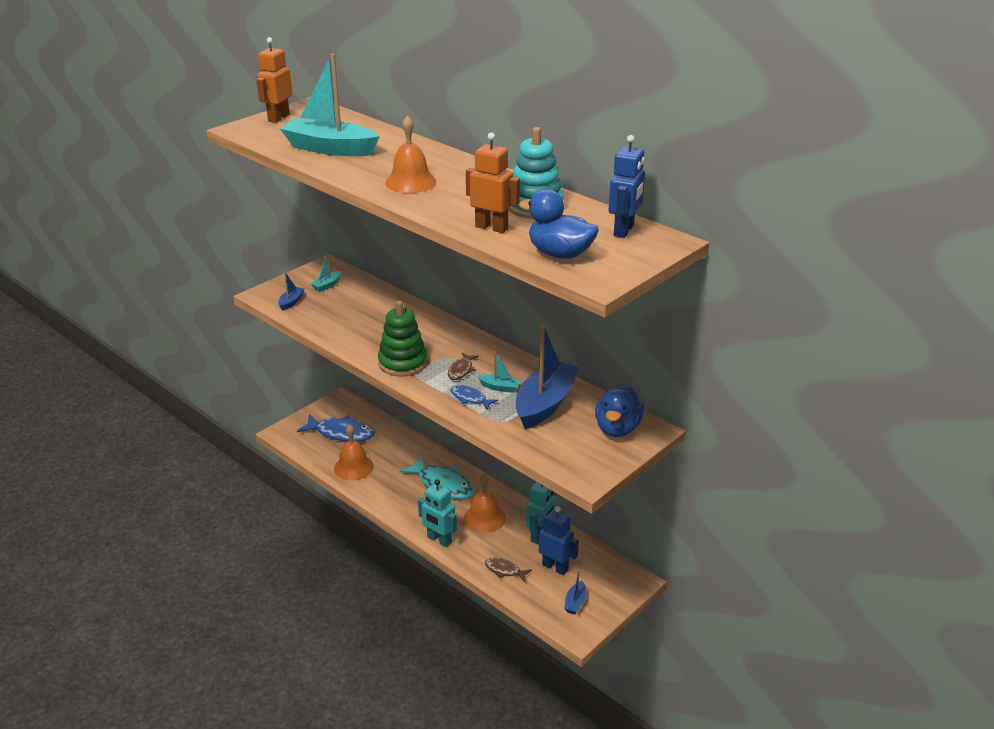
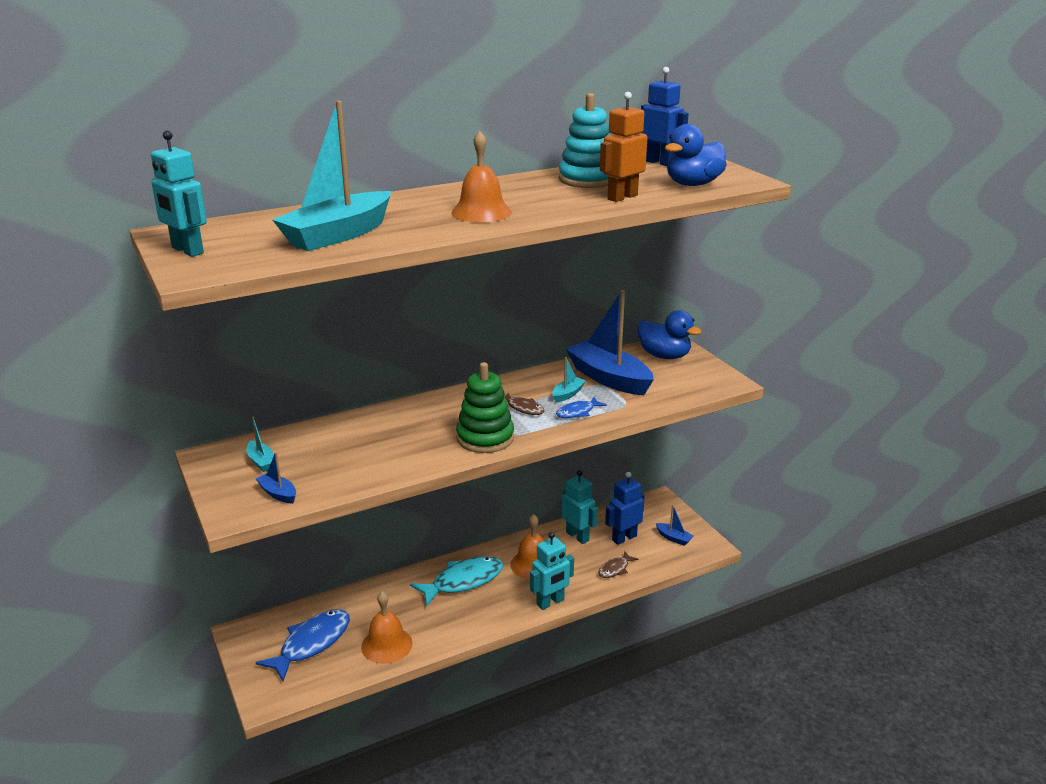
camera: 70 degrees left, 5 degrees down
orange robot [256,37,292,123] -> turquoise robot [151,131,207,257]

